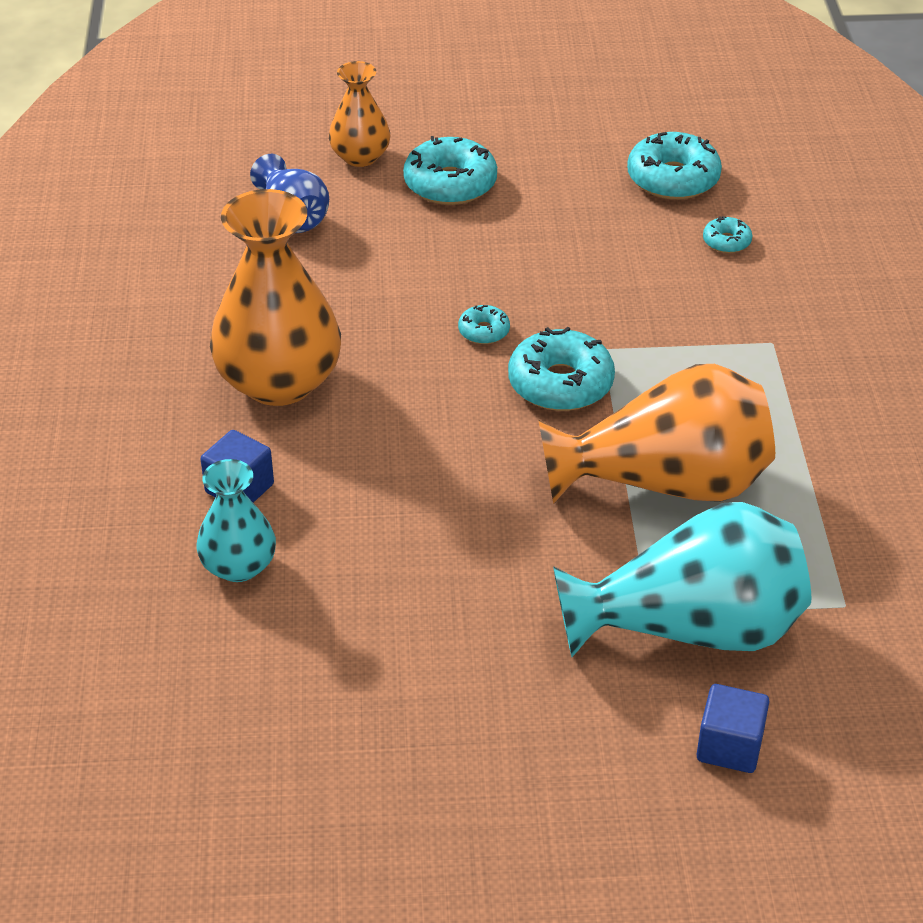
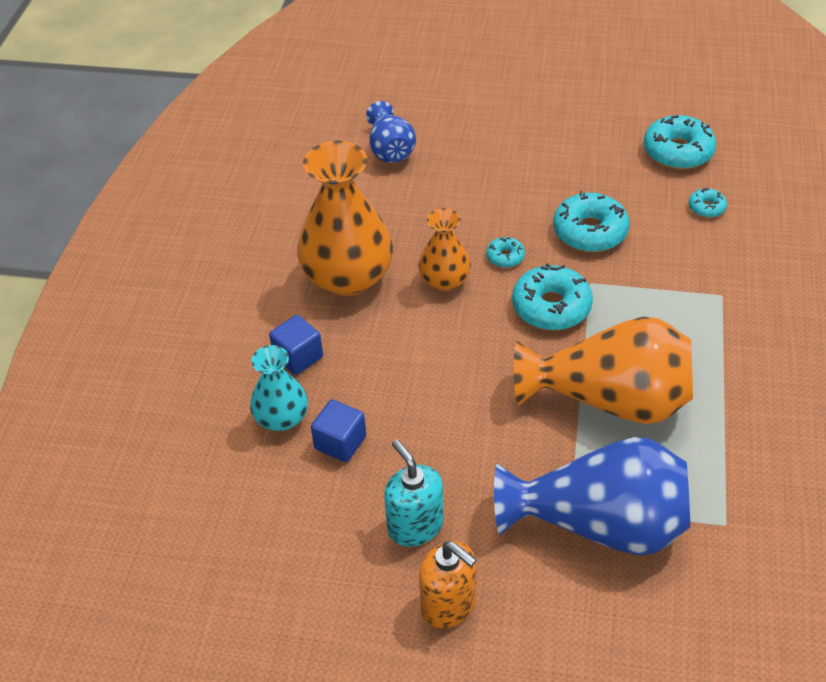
camera: 15 degrees right, 5 degrees up
orange vase [329,61,390,167] -> orange vase moved to [418,208,471,291]
turquoise donut [403,136,497,205] -> turquoise donut moved to [553,191,630,252]
turquoise vase [553,502,811,657] -> blue vase [494,437,690,556]
blue cube [697,684,769,773] -> blue cube moved to [311,399,366,462]
none -> turquoise soap dispenser [384,439,444,547]
none -> orange soap dispenser [419,541,476,629]

